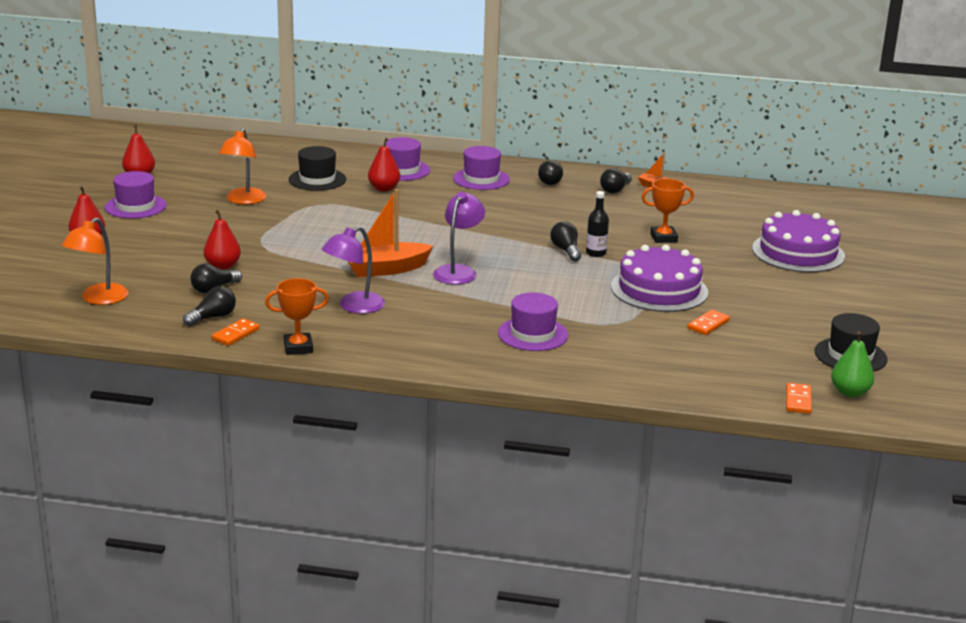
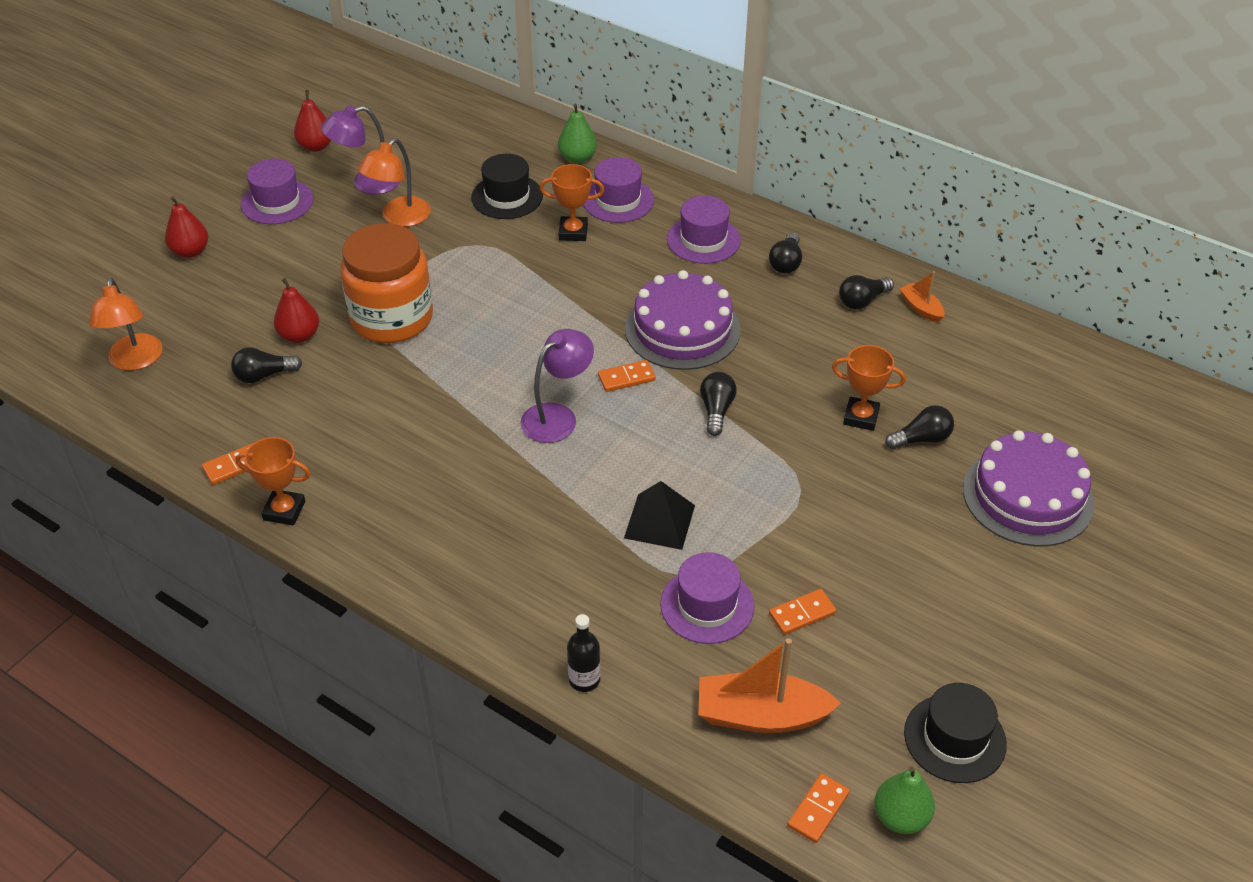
camera: 25 degrees right, 20 degrees up
orange lamp [61,218,128,305] -> orange lamp turned 60 degrees counterclockwise [89,278,163,371]
black light bulb [183,286,236,326] -> black light bulb moved to [885,405,954,449]
purple lamp [321,226,385,314] -> purple lamp moved to [321,106,400,194]
orange boat [348,189,433,277] -> orange boat moved to [698,638,841,733]
red pear [368,138,400,192] -> orange trophy [539,164,604,241]
purple hat [498,293,568,351] -> purple hat moved to [660,552,755,644]
black bottle [586,191,609,257] -> black bottle moved to [567,614,601,692]
purple cake [611,245,708,312] -> purple cake moved to [625,270,741,370]
none -> orange jar [340,223,433,343]
none -> green pear [558,104,597,163]
none -> orange domino [598,360,656,392]
none -> black pyramid [624,481,695,550]

